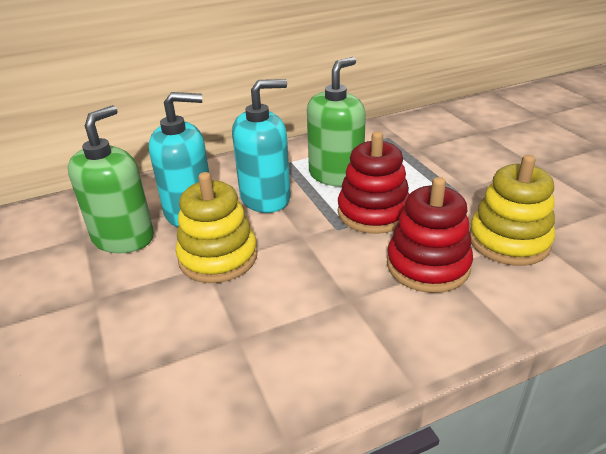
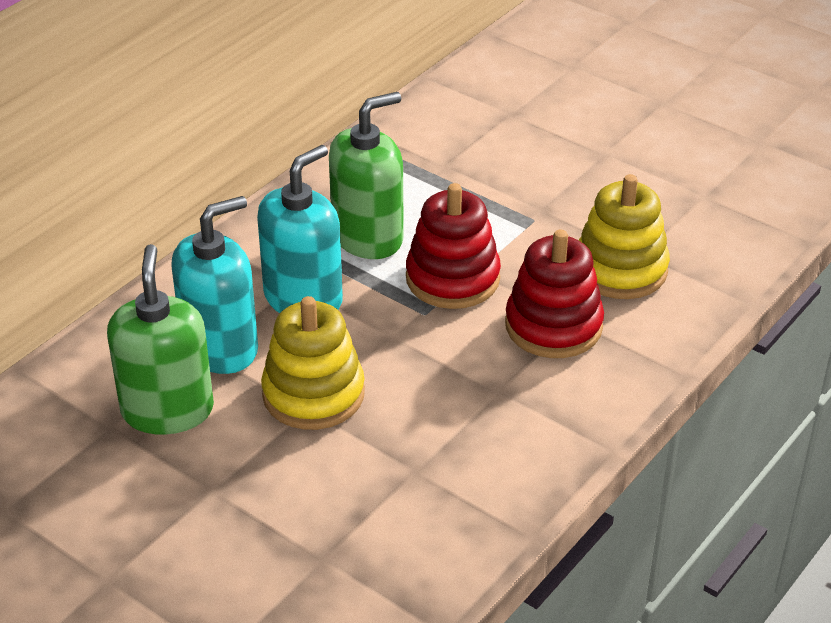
camera: 30 degrees left, 5 degrees up
green soap dispenser [307,57,366,187] -> green soap dispenser turned 45 degrees clockwise [329,92,404,259]

